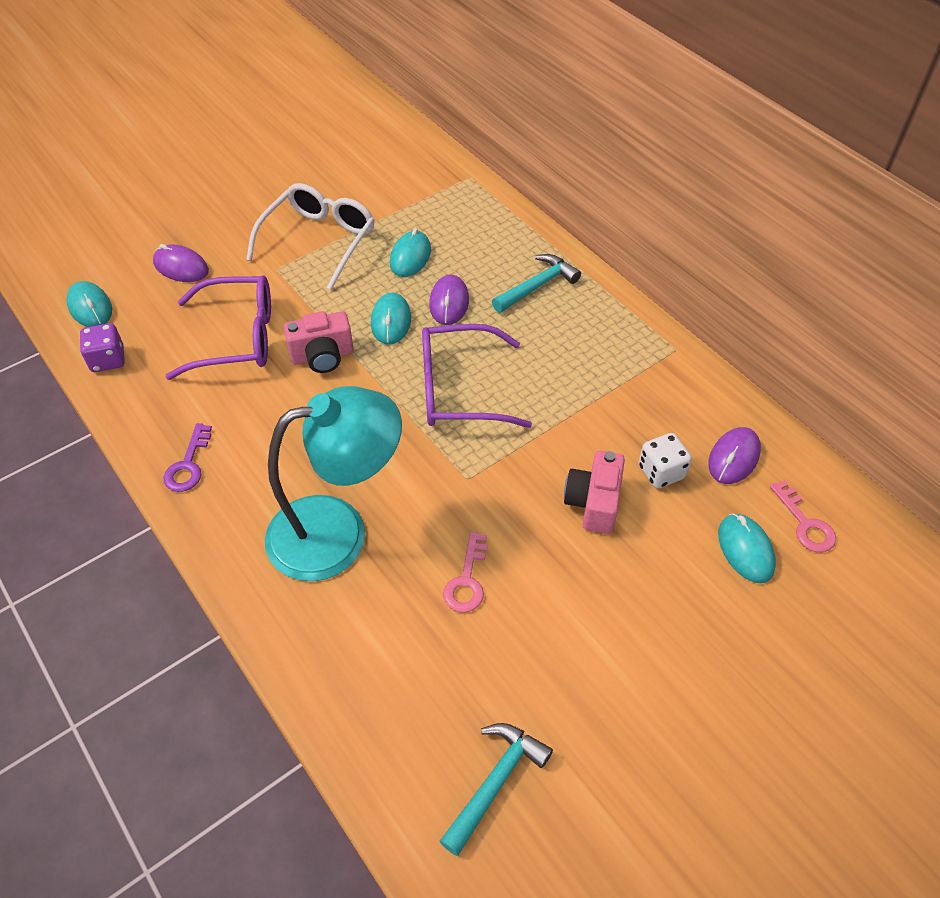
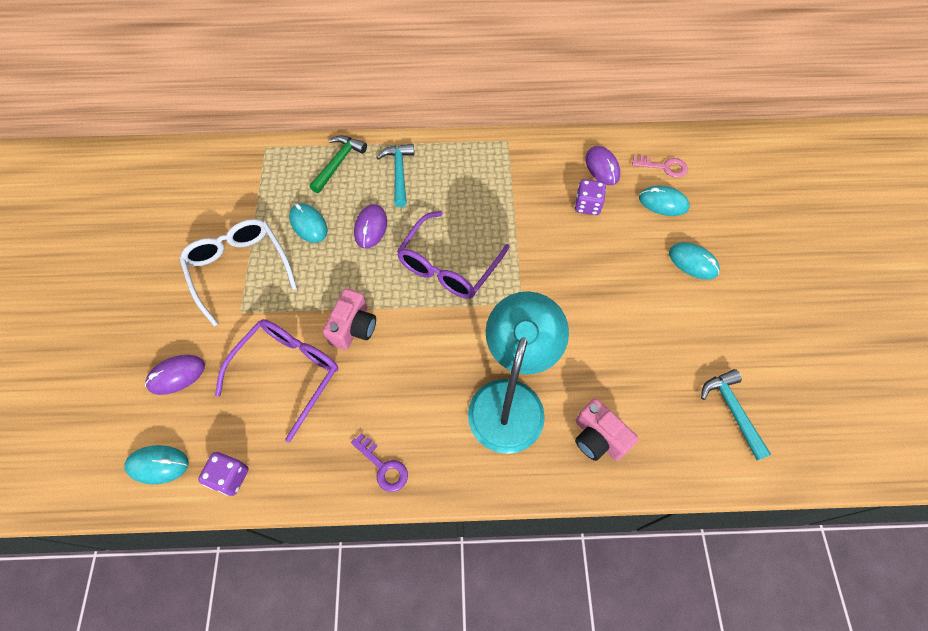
camera: 55 degrees left, 10 degrees up
turquoise mouse [371,293,411,345] -> turquoise mouse moved to [669,242,720,280]
purple mouse [429,275,469,325] -> purple mouse turned 60 degrees clockwise [354,204,387,249]
pink key [443,532,488,613] -> none
pink camera [564,451,625,534] -> pink camera moved to [575,398,639,461]
white dice [639,433,692,488] -> purple dice [575,179,606,215]
none -> green hammer [309,136,367,193]

